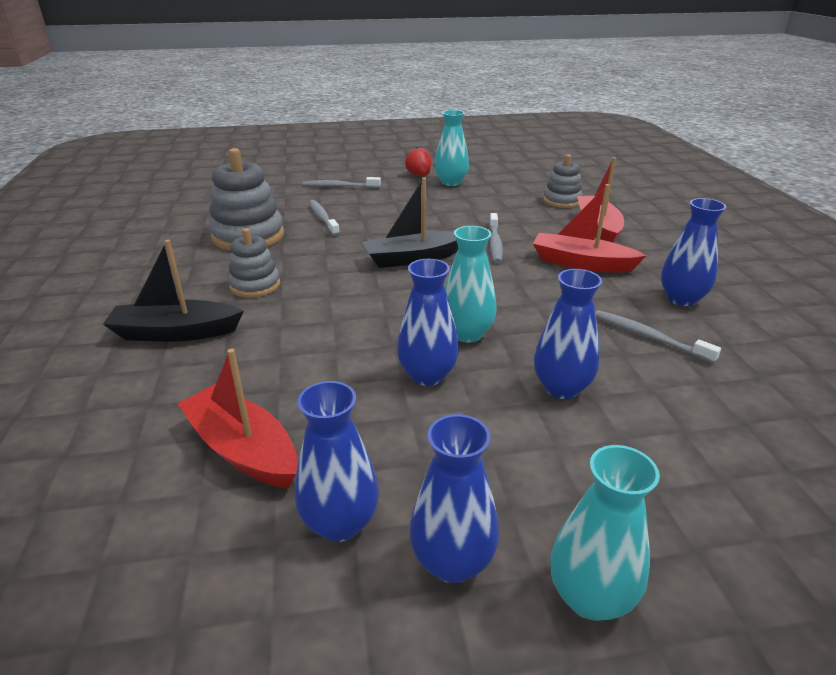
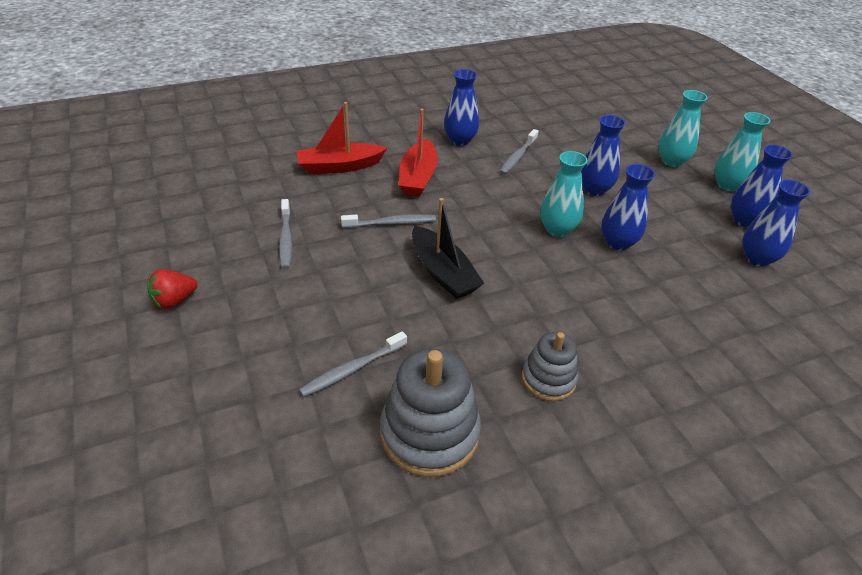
camera: 105 degrees left, 10 degrees up
black boat [103,240,244,342] -> none
red boat [177,349,298,488] -> none
grey toothbrush [302,177,381,188] -> grey toothbrush moved to [279,199,292,269]
turquoise vase [435,110,469,186] -> turquoise vase moved to [659,90,708,167]
grey stacking toy [543,154,583,208] -> none

